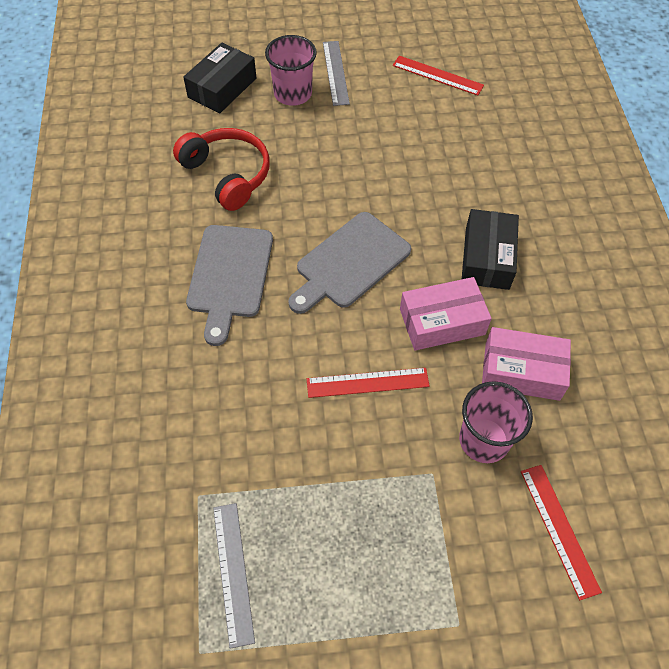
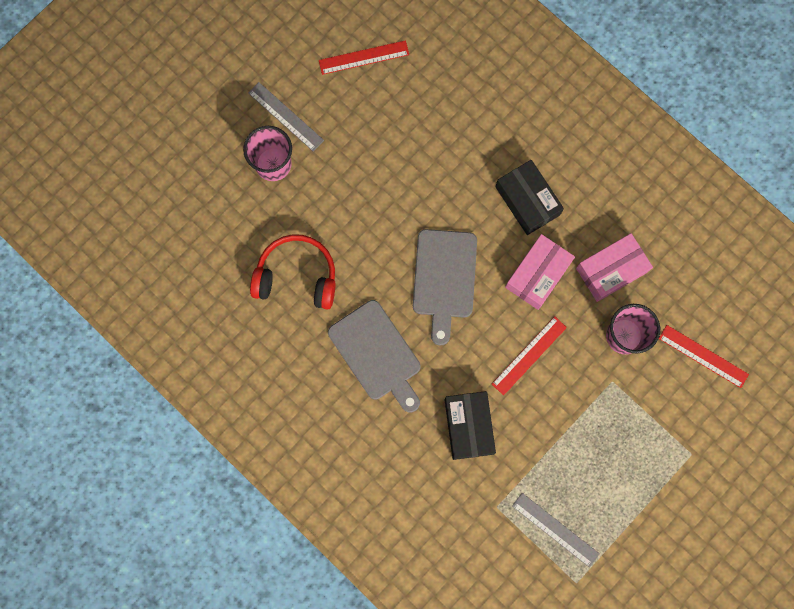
camera: 40 degrees left, 20 degrees up
black box [183,43,256,113] -> black box moved to [444,391,496,460]

